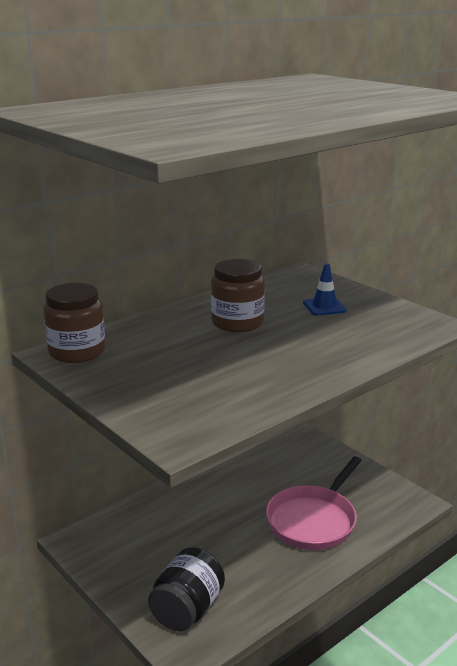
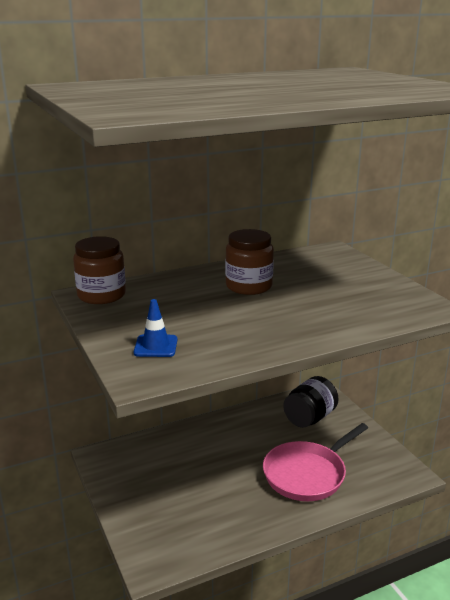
camera: 15 degrees right, 0 degrees up
black jar [148,547,225,631] -> black jar moved to [283,376,339,428]
blue traffic cone [303,263,347,315] -> blue traffic cone moved to [134,299,178,357]

